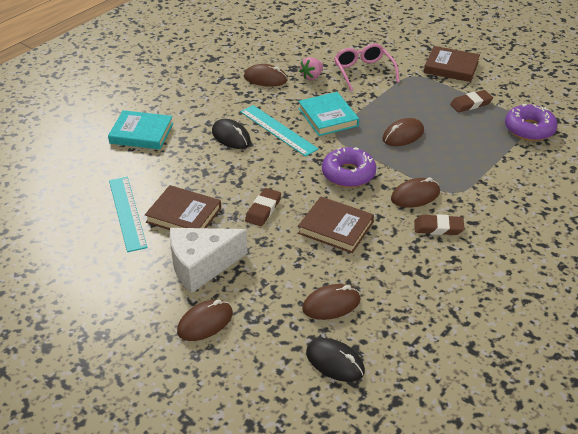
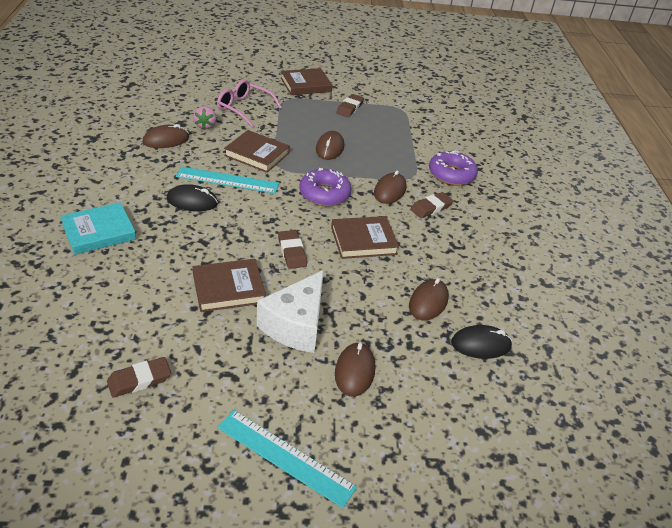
camera: 45 degrees left, 0 degrees up
turquoise ruler [109,177,147,252] -> turquoise ruler moved to [217,410,357,508]
turquoise book [298,92,359,136] -> brown book [224,130,290,173]
purple donut [505,104,558,141] -> purple donut moved to [429,150,478,186]
none -> brown eraser [107,357,171,398]

